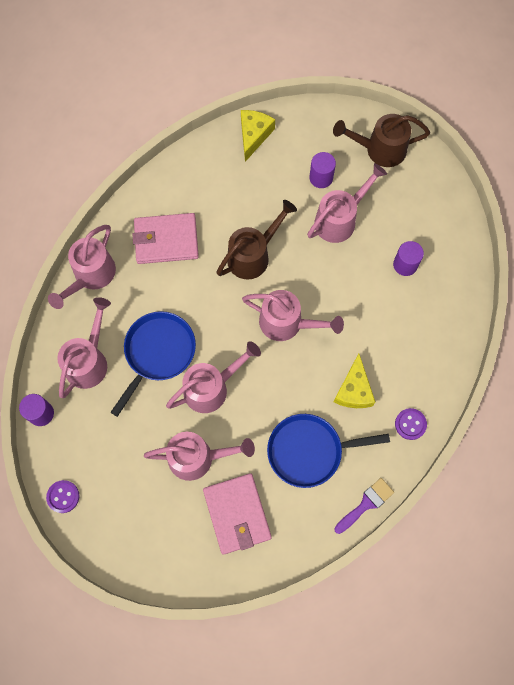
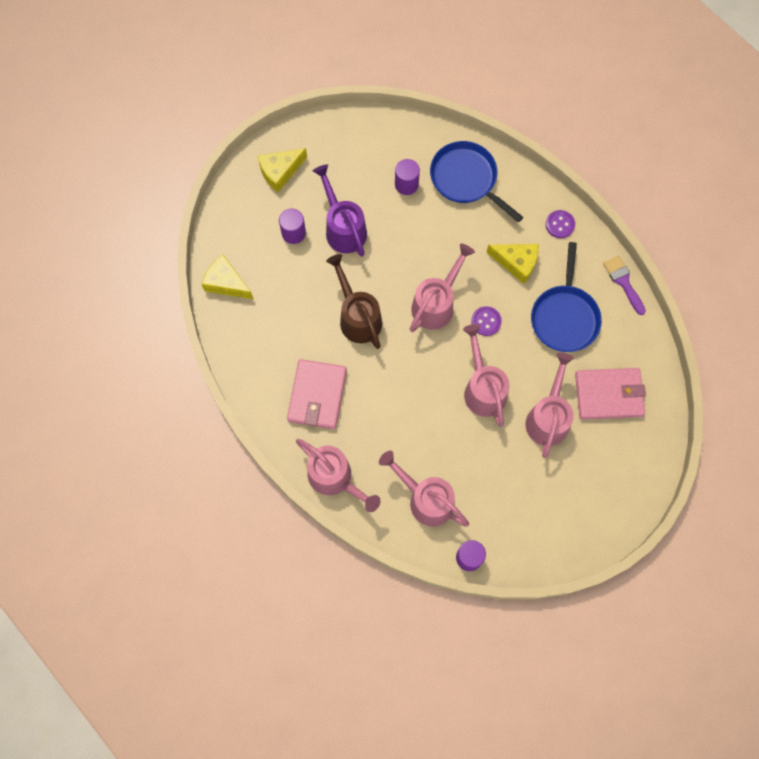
camera: 75 degrees left, 0 degrees up
purple button [46,480,79,513] -> purple button moved to [471,306,502,336]
blue pan [110,311,196,417] -> blue pan moved to [430,141,523,223]
pink watering can [307,163,387,243] -> purple watering can [313,164,367,257]
brown watering can [333,114,430,167] -> yellow cheese [258,148,307,192]

